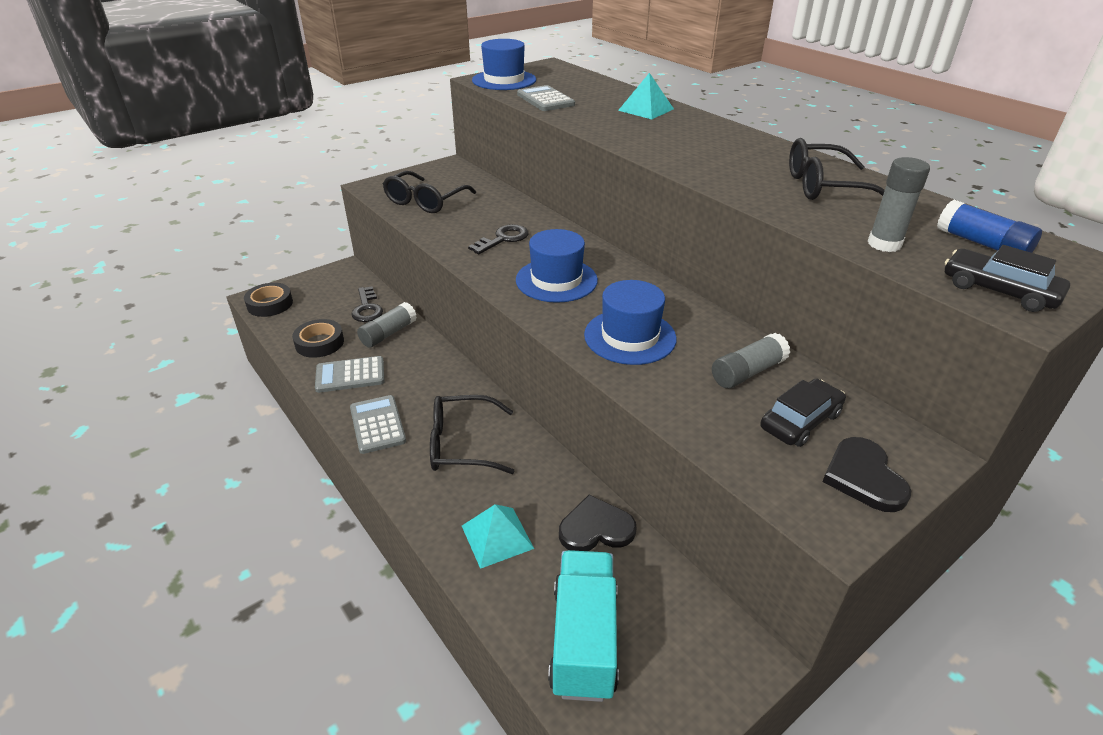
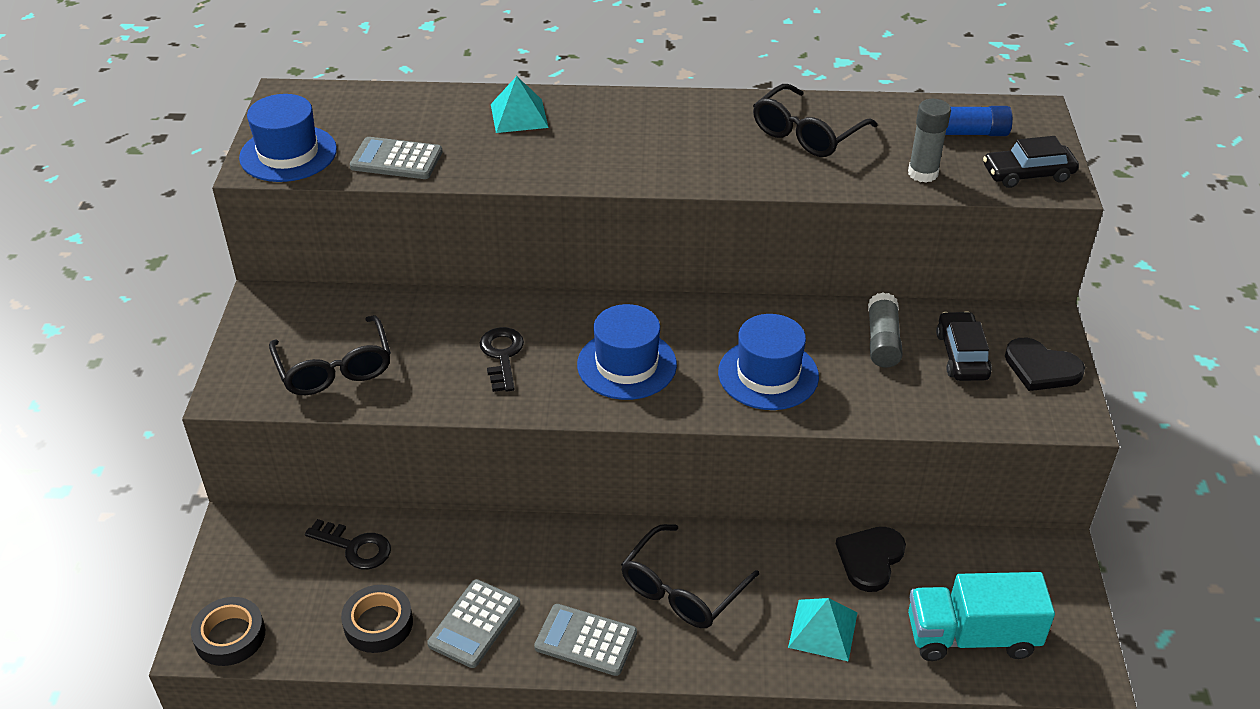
camera: 50 degrees left, 5 degrees up
grey glue stick [357,302,417,348] -> none
turquoise truck [548,550,619,702] -> turquoise truck turned 45 degrees counterclockwise [908,572,1055,661]

